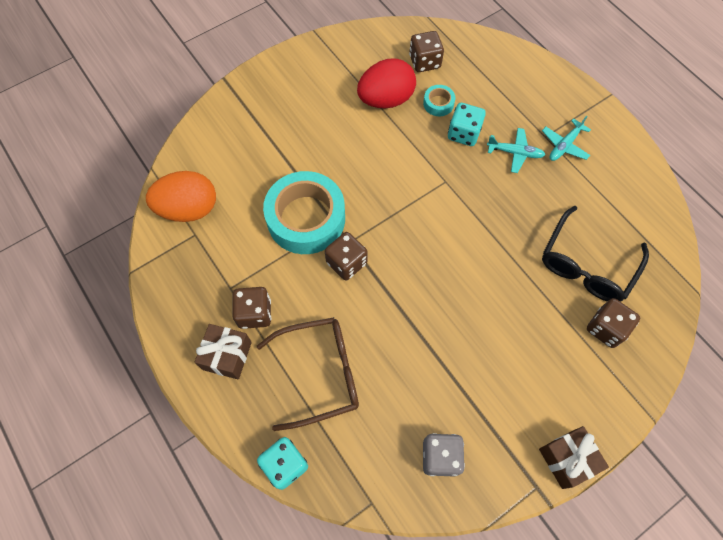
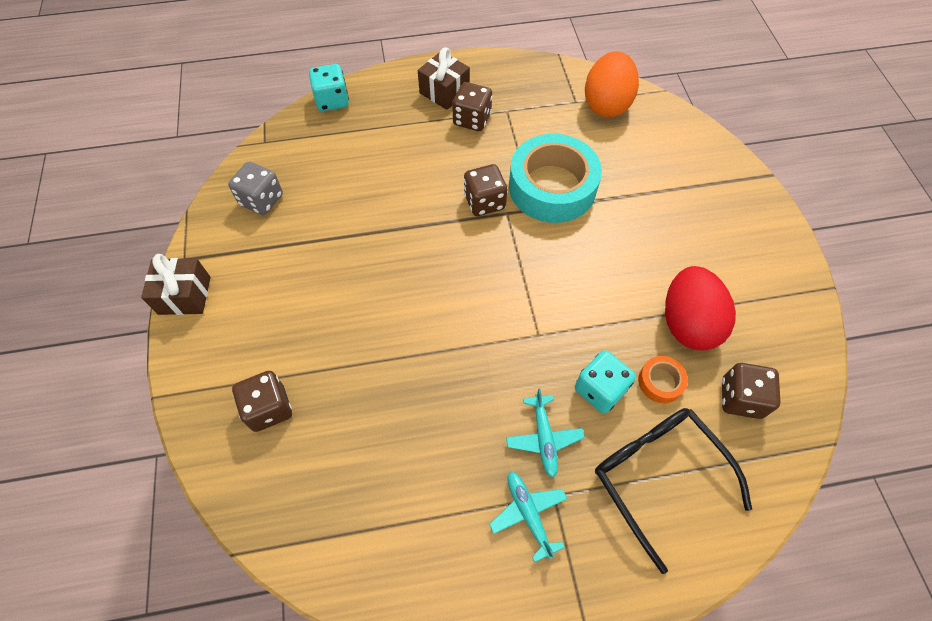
camera: 115 degrees right, 5 degrees down
brown glasses [257,317,359,431] -> none
turquoise tape [423,85,455,116] -> orange tape [638,356,688,403]
turquoise plane [487,128,545,173] -> turquoise plane turned 45 degrees counterclockwise [506,388,585,478]
black glasses [542,206,649,302] -> black glasses moved to [595,408,752,574]

